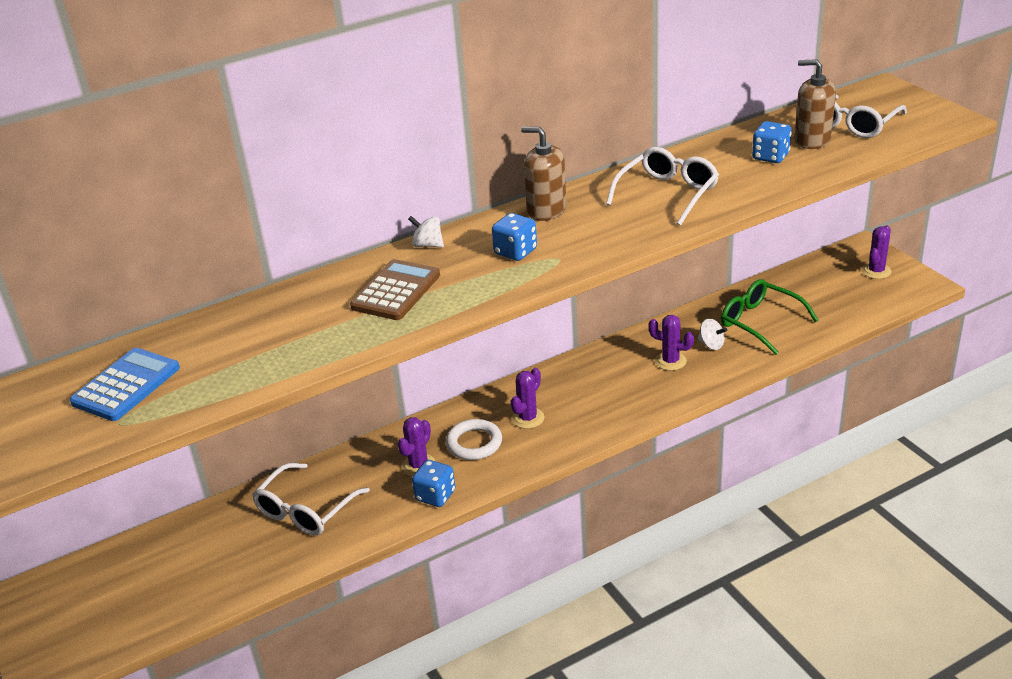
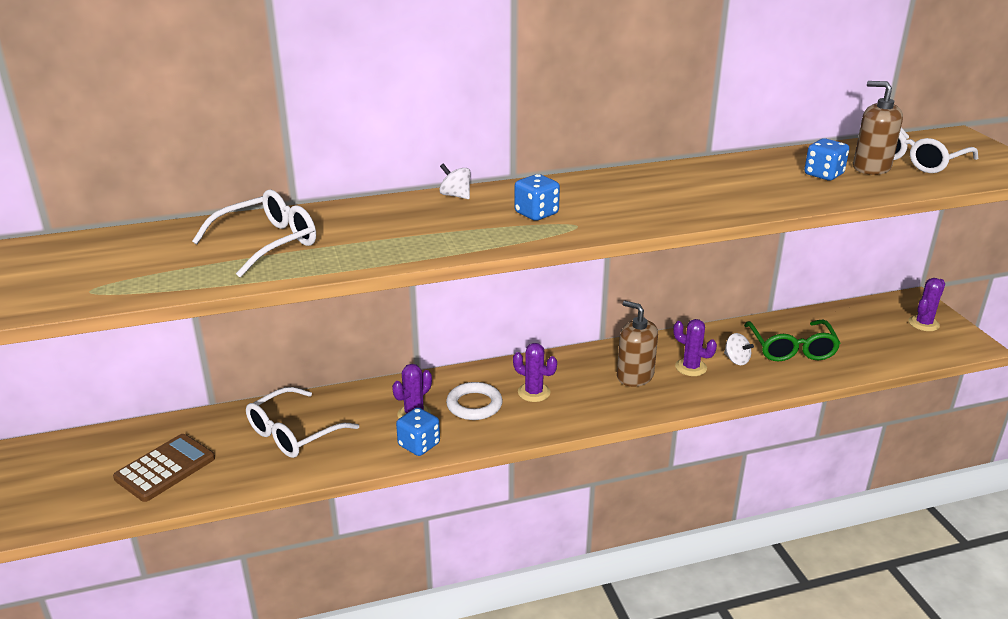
camera: 10 degrees right, 5 degrees down
blue calculator [70,348,180,421] -> none
brown calculator [350,259,440,320] -> brown calculator moved to [113,434,215,502]
purple cactus [511,368,544,429] -> purple cactus turned 75 degrees clockwise [513,343,557,402]
brown soap dispenser [521,127,566,221] -> brown soap dispenser moved to [617,301,658,387]
white glasses [606,147,719,226] -> white glasses moved to [192,190,316,278]
green glasses [721,279,818,355] -> green glasses turned 150 degrees counterclockwise [744,320,840,361]

